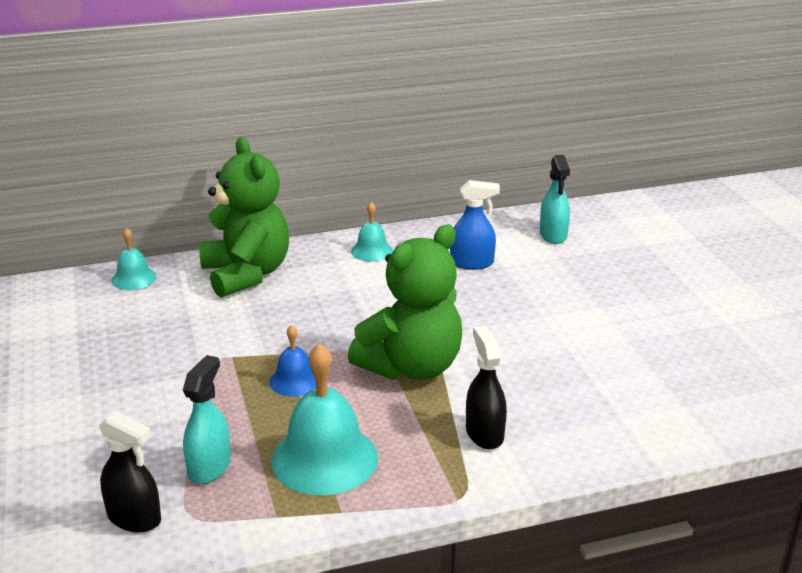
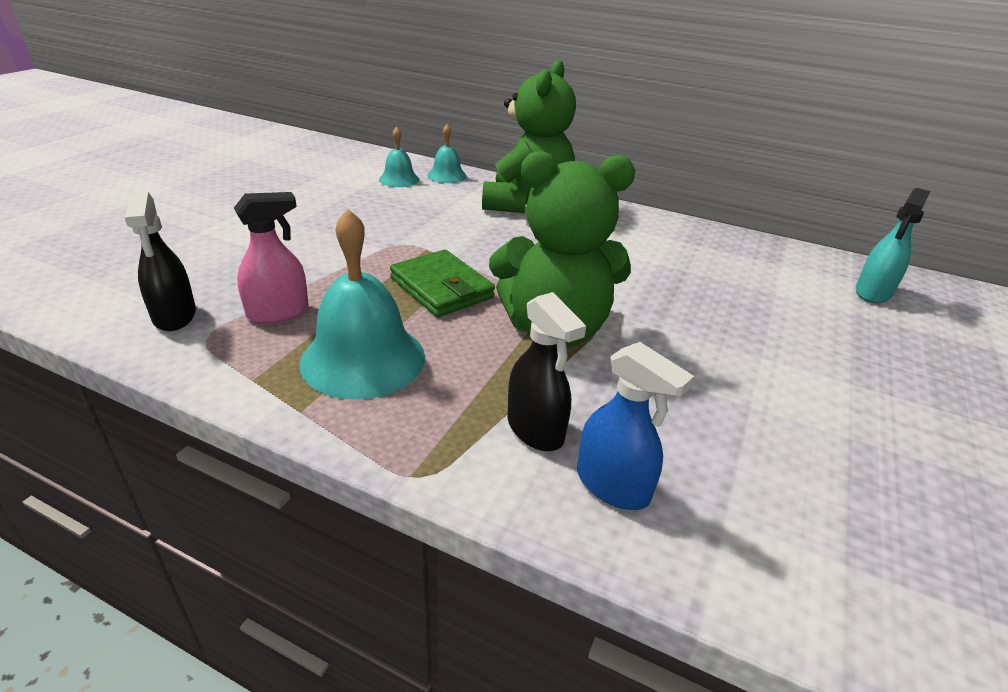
camera: 40 degrees right, 5 degrees up
turquoise spray bottle [183,355,231,484] -> pink spray bottle [234,192,309,324]
blue bell [269,325,316,397] -> green wallet [390,250,495,317]
turquoise bell [351,202,393,262] -> turquoise bell moved to [379,126,419,187]
blue spray bottle [450,180,500,270] -> blue spray bottle moved to [577,342,694,510]
black spray bottle [466,326,507,449] -> black spray bottle turned 120 degrees clockwise [507,292,586,451]

